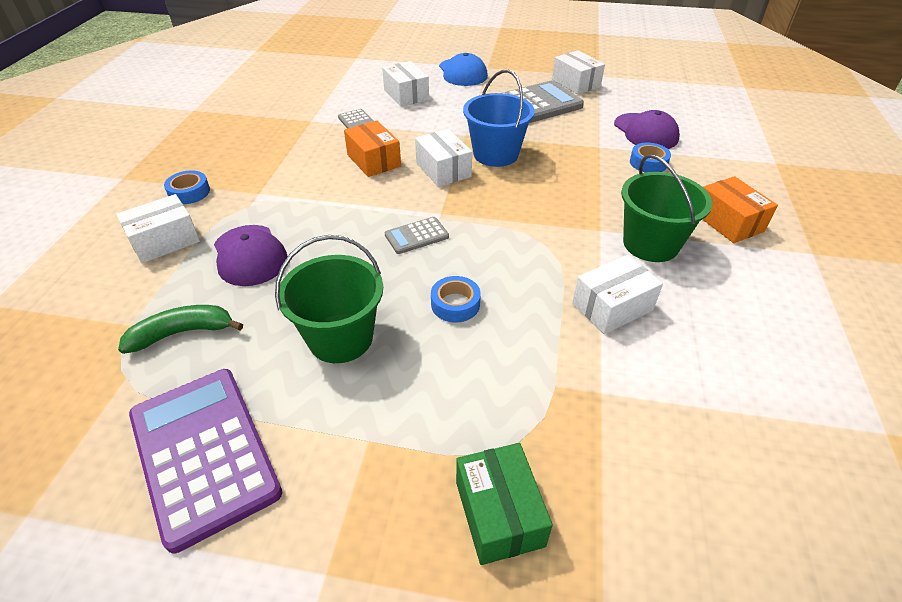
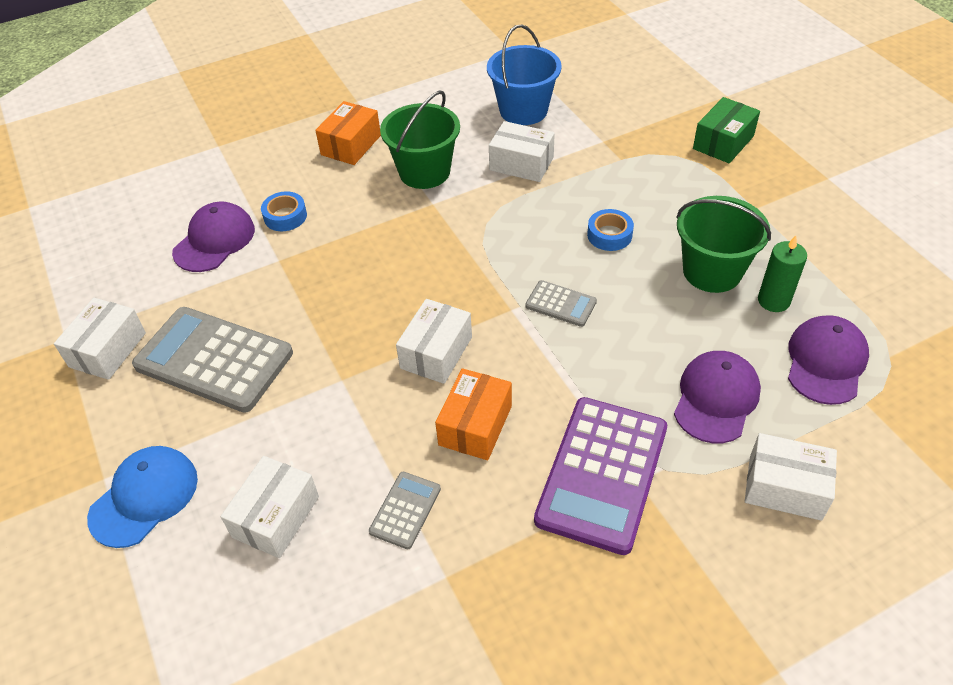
camera: 125 degrees left, 5 degrees up
green banana [118,305,243,354] -> purple cap [788,315,869,405]
purple calculator [129,369,282,553] -> purple calculator moved to [534,397,667,555]
blue tape [164,170,210,204] -> none
blue bucket [463,69,535,167] -> blue bucket moved to [487,24,562,125]
none -> green candle [758,235,807,312]

